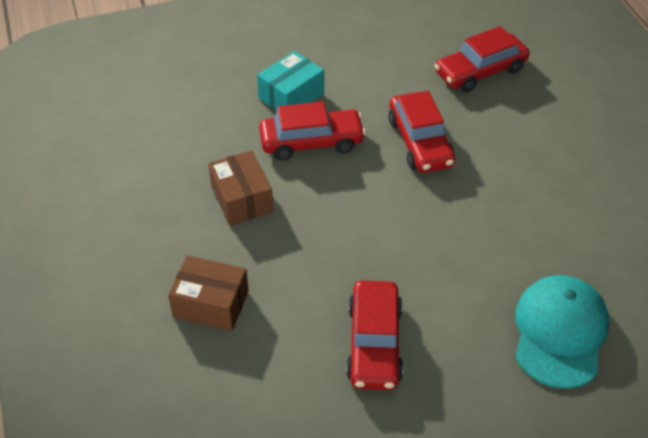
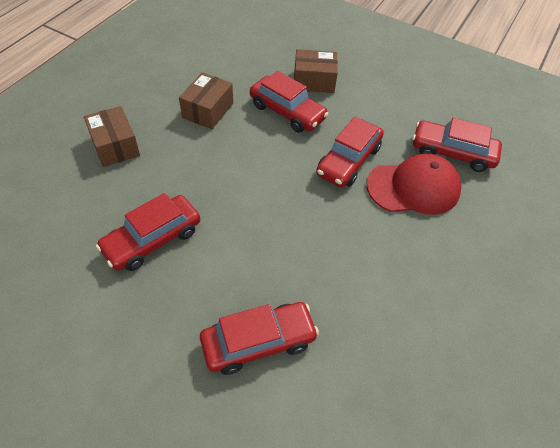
camera: 45 degrees right, 5 degrees up
turquoise box [257,51,324,111] -> brown box [294,49,338,93]
turquoise cap [515,275,609,389] -> red car [200,302,319,375]
none -> red cap [367,153,461,215]

